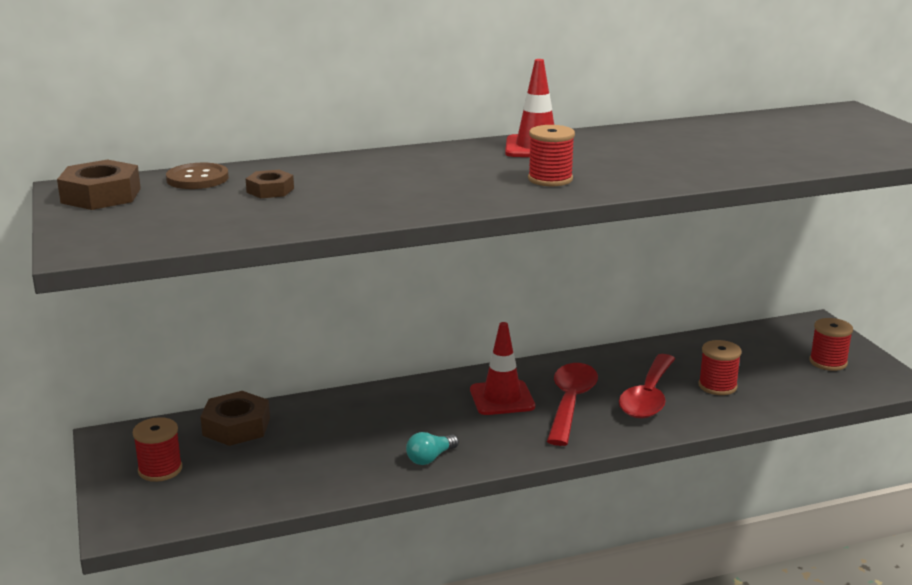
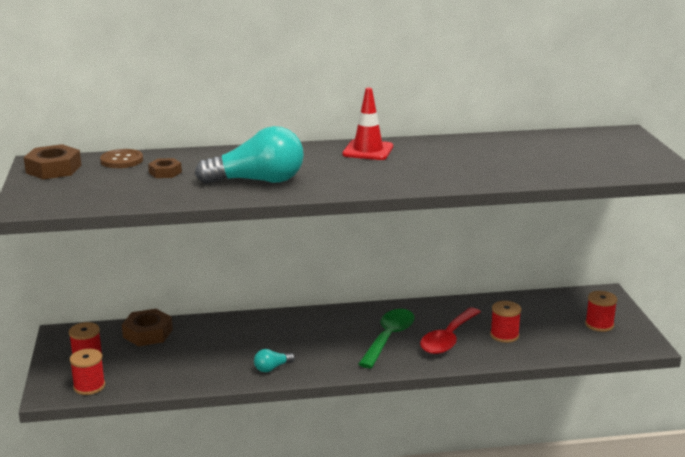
camera: 10 degrees right, 0 degrees up
red traffic cone [470,322,535,415] -> none
red spool [528,125,575,186] -> red spool moved to [70,349,105,395]
red spoon [547,363,598,446] -> green spoon [358,309,415,368]
none -> turquoise light bulb [195,126,304,184]

